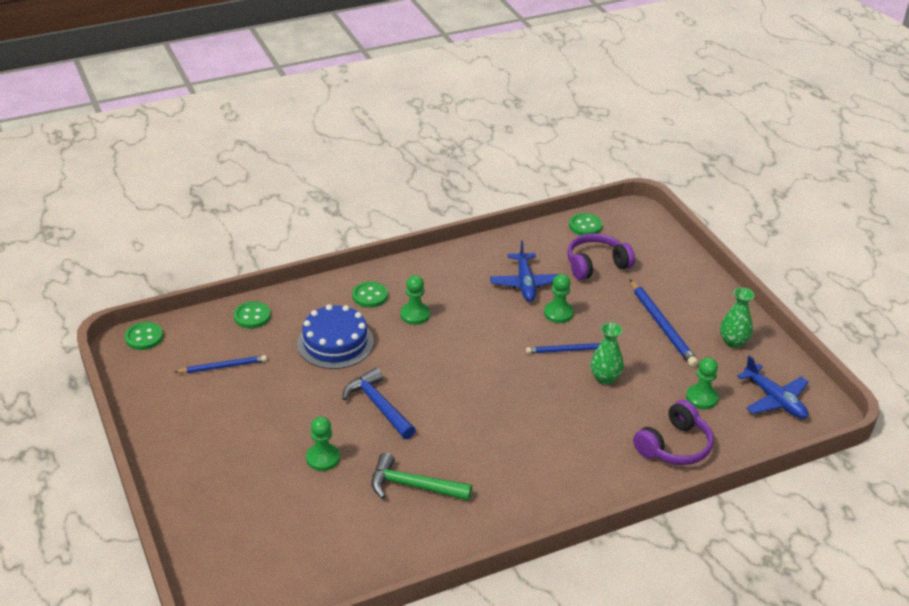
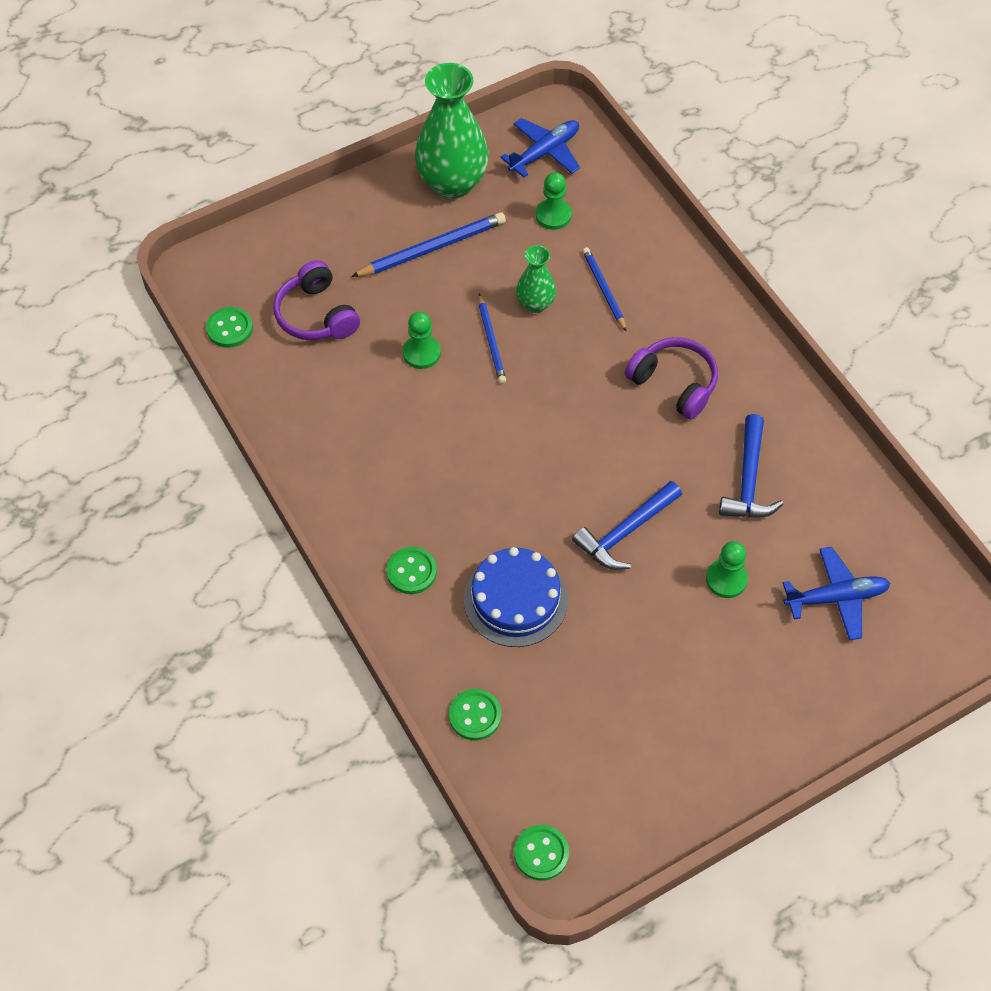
camera: 95 degrees left, 20 degrees up
blue pencil [175,355,267,373] -> blue pencil moved to [582,247,627,332]
green hammer [371,452,472,501] -> blue hammer [719,414,783,518]
green pawn [400,275,430,325] -> none
blue plane [490,240,558,301] -> blue plane moved to [783,547,891,641]
purple headphones [633,400,713,465] -> purple headphones moved to [625,337,718,420]
green vase [720,288,754,348] -> green vase [415,63,489,199], size x1.92

